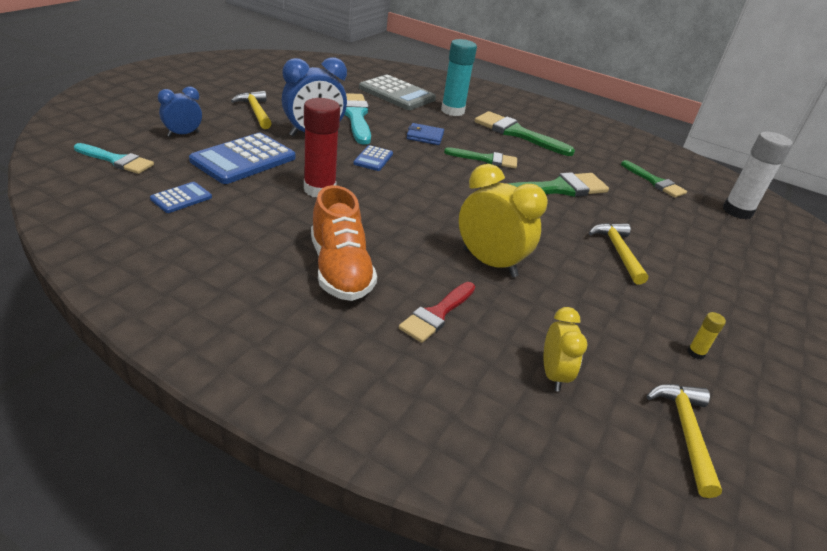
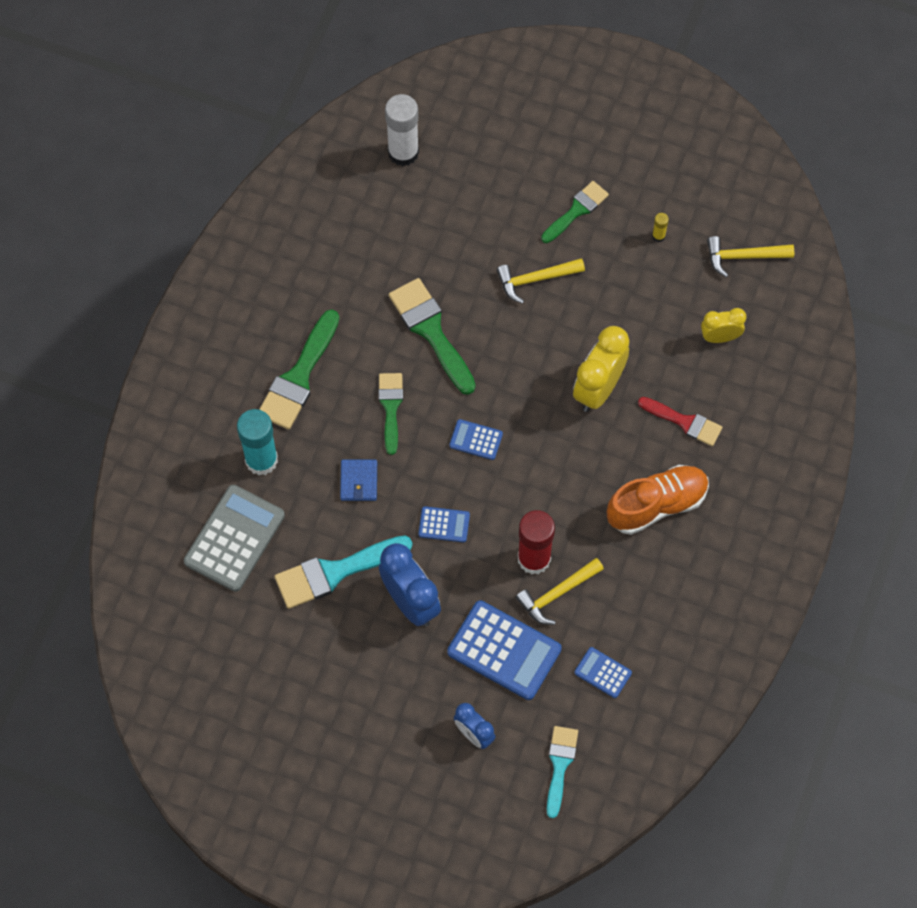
camera: 95 degrees left, 30 degrees up
yellow hammer [231,91,272,129] -> yellow hammer moved to [516,558,604,625]
green brush [621,160,687,198] -> green brush moved to [541,181,609,243]
none -> blue calculator [449,419,503,460]

